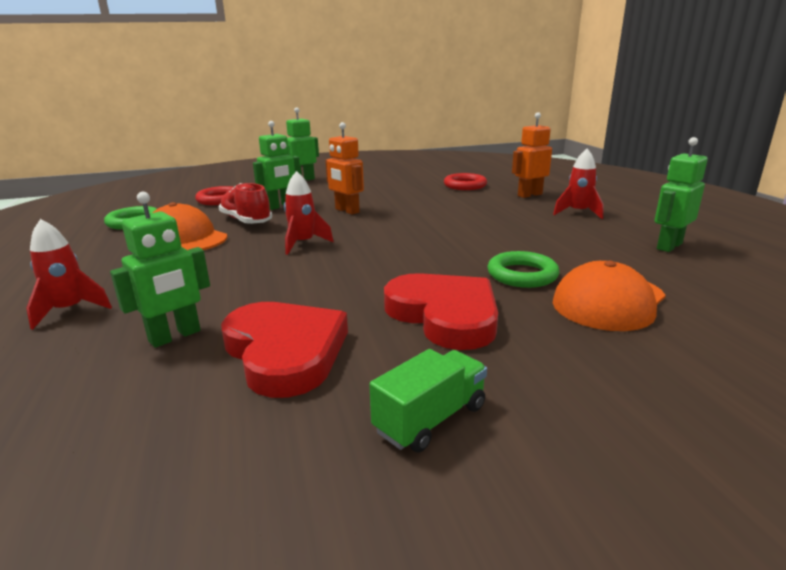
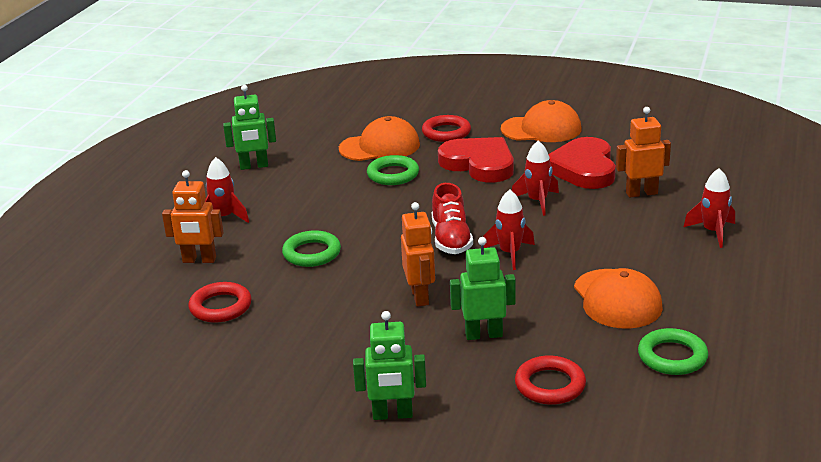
camera: 145 degrees left, 5 degrees up
green robot [110,192,210,348] -> orange robot [616,107,671,198]
red shoe [219,183,272,224] -> red shoe moved to [432,183,473,254]
green truck [369,349,487,452] -> orange cap [501,100,581,142]
red heart [384,273,498,350] -> red heart turned 135 degrees clockwise [438,137,514,183]
none -> green ring [282,230,341,267]
none -> red ring [422,115,471,142]
none -> red rocket [512,141,559,216]

